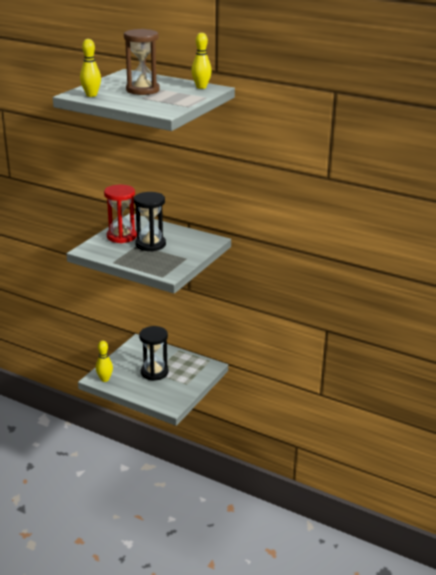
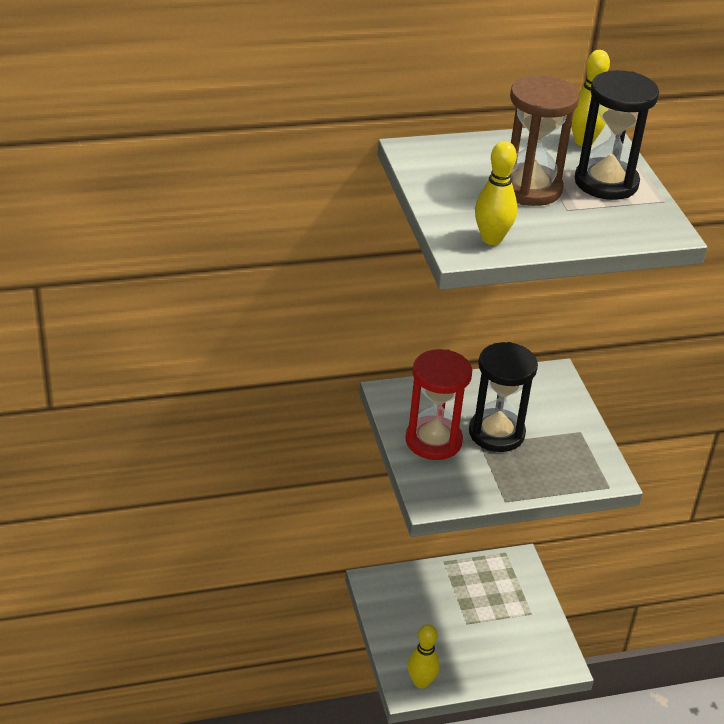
camera: 45 degrees left, 10 degrees up
black hourglass [139,326,169,381] -> black hourglass moved to [575,70,659,200]

